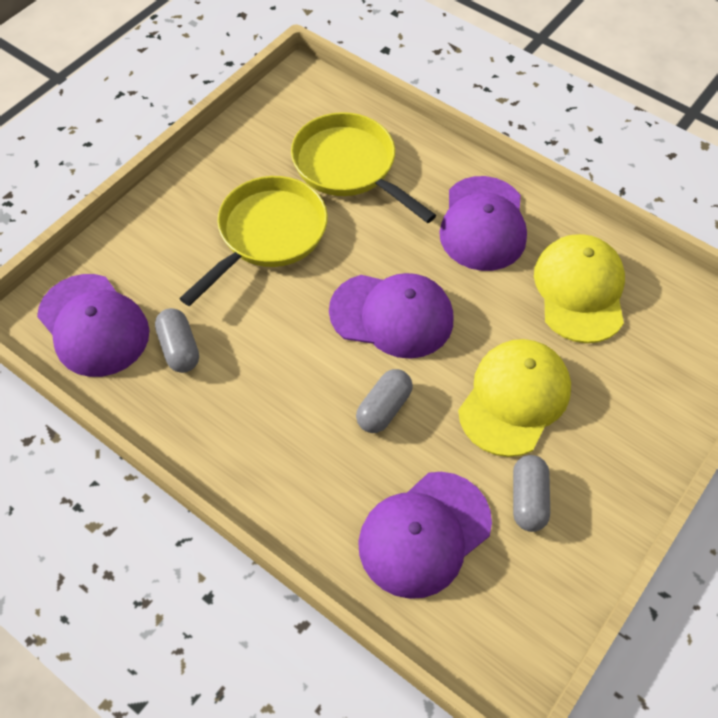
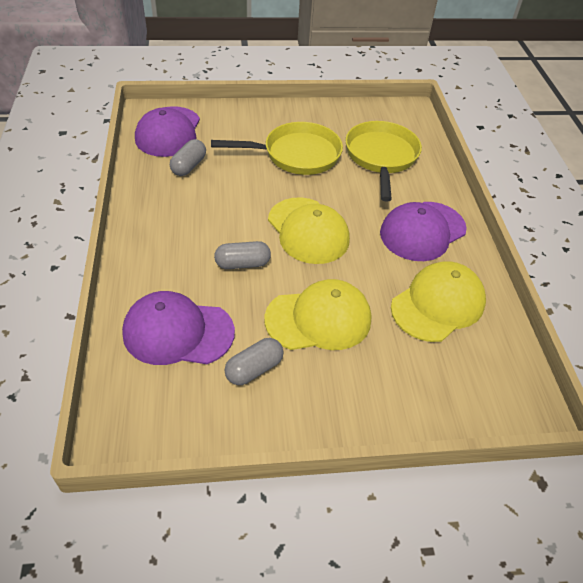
camera: 45 degrees right, 10 degrees down
purple cap [329,273,454,359] -> yellow cap [268,197,350,264]

